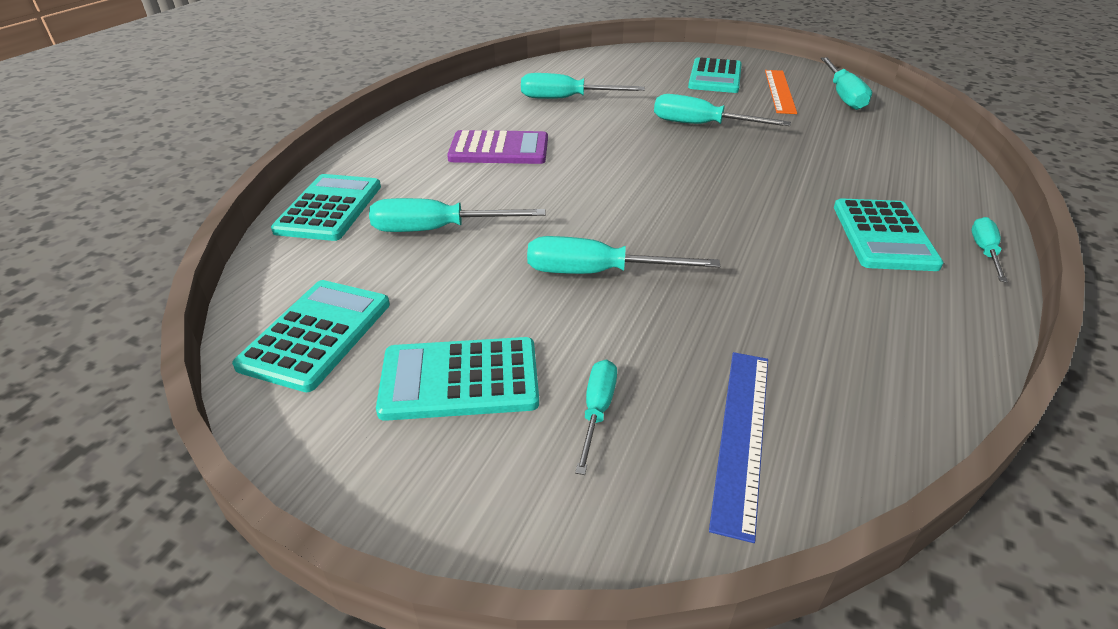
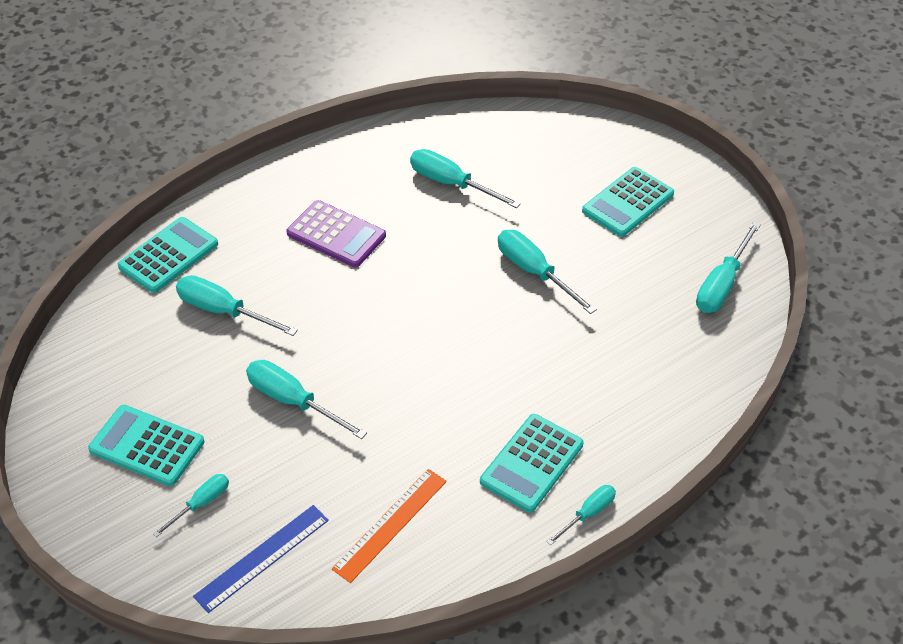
camera: 30 degrees right, 10 degrees up
turquoise calculator [232,280,390,392] -> none
orange ruler [765,70,797,114] -> orange ruler moved to [332,469,447,583]

